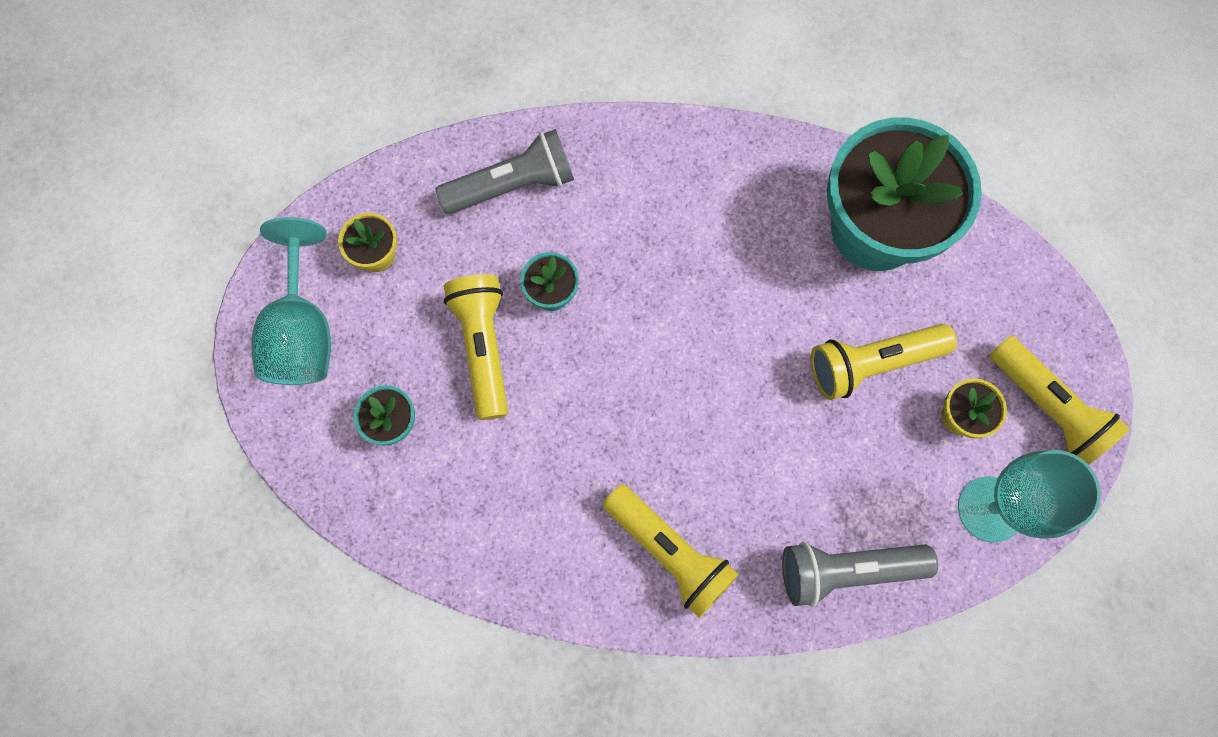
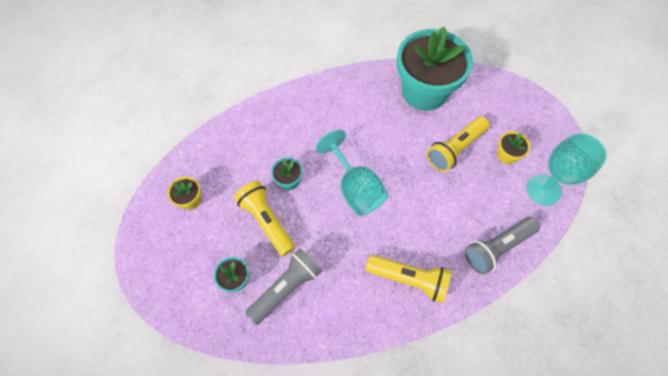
camera: 25 degrees left, 10 degrees down
turquoise goblet [251,217,331,385] -> turquoise goblet moved to [316,130,388,216]
grey flashlight [435,129,574,214] -> grey flashlight moved to [245,248,322,325]
yellow flashlight [989,336,1130,465] -> none

